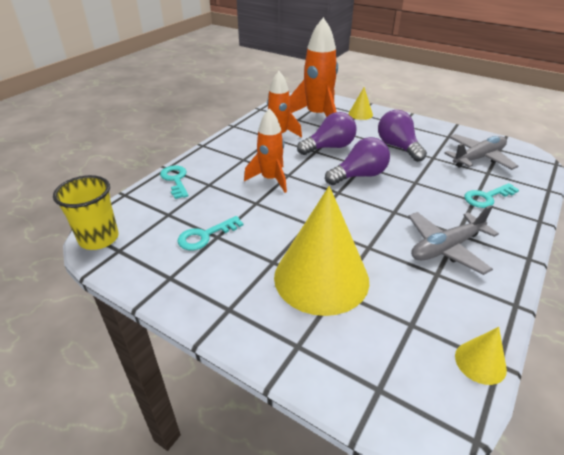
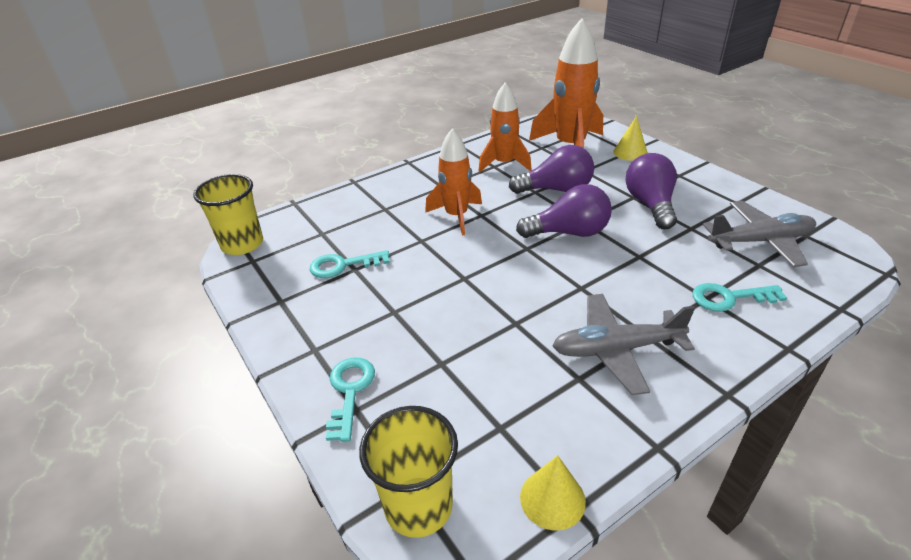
camera: 25 degrees right, 0 degrees up
turquoise key [160,165,189,199] -> turquoise key moved to [326,357,375,442]
yellow cone [274,186,369,316] -> none
none -> yellow cup [359,406,458,538]

